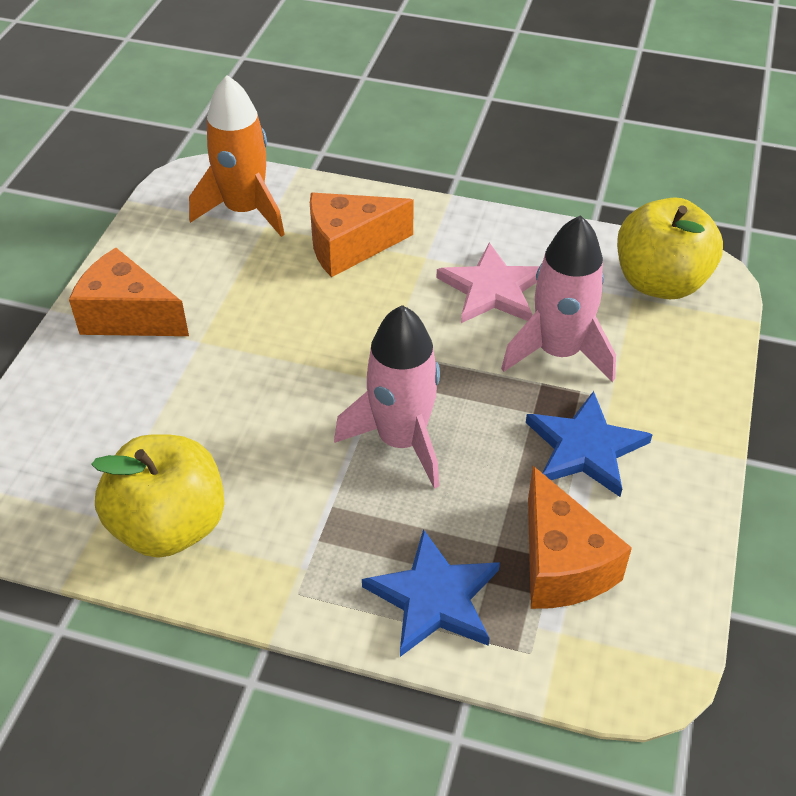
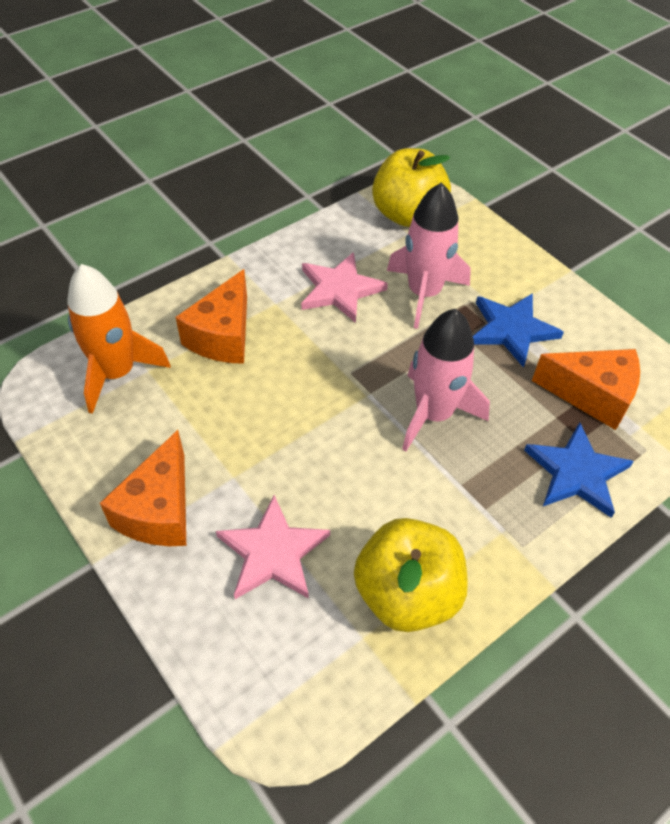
camera: 55 degrees left, 5 degrees up
orange cheese [69,248,189,336] -> orange cheese turned 45 degrees counterclockwise [100,430,186,546]
none -> pink star [216,495,330,599]

